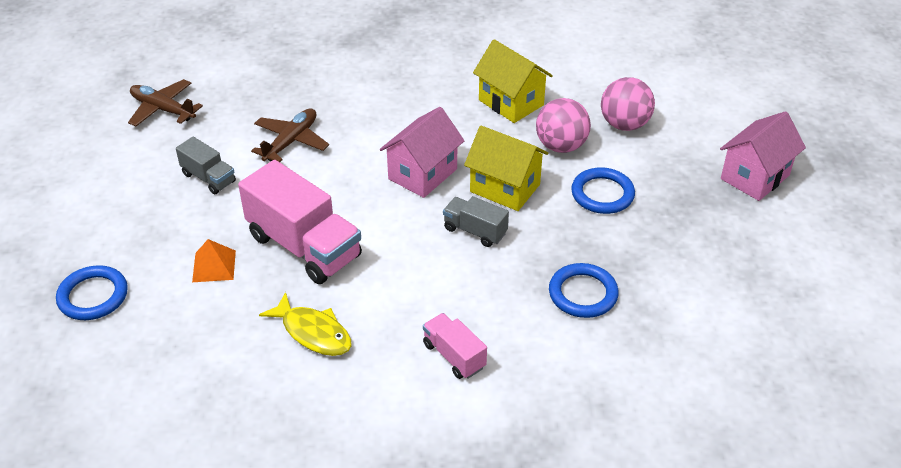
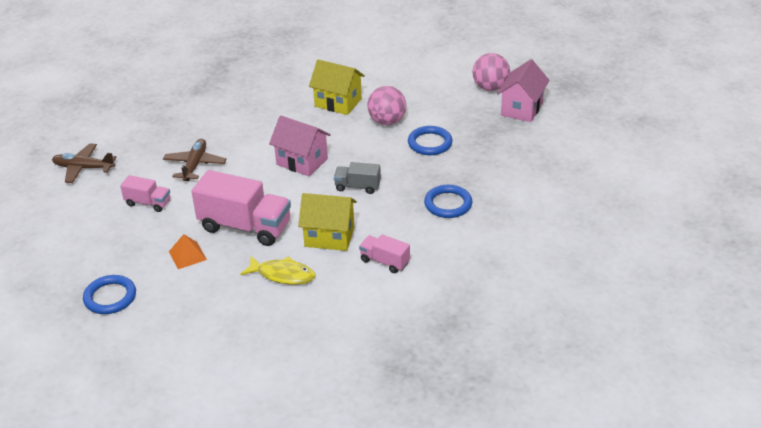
camera: 20 degrees left, 5 degrees down
grey truck [176,137,236,194] -> pink truck [120,175,170,212]
pink house [380,107,464,198] -> pink house turned 75 degrees counterclockwise [269,115,331,176]
yellow house [464,126,548,211] -> yellow house moved to [298,193,357,251]
pink ball [601,77,655,131] -> pink ball moved to [472,53,510,91]

